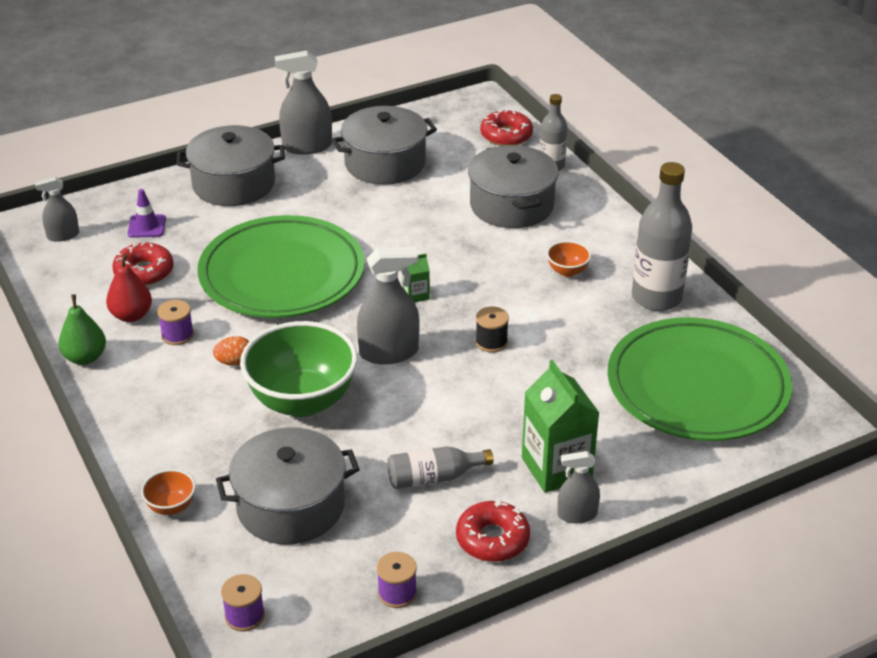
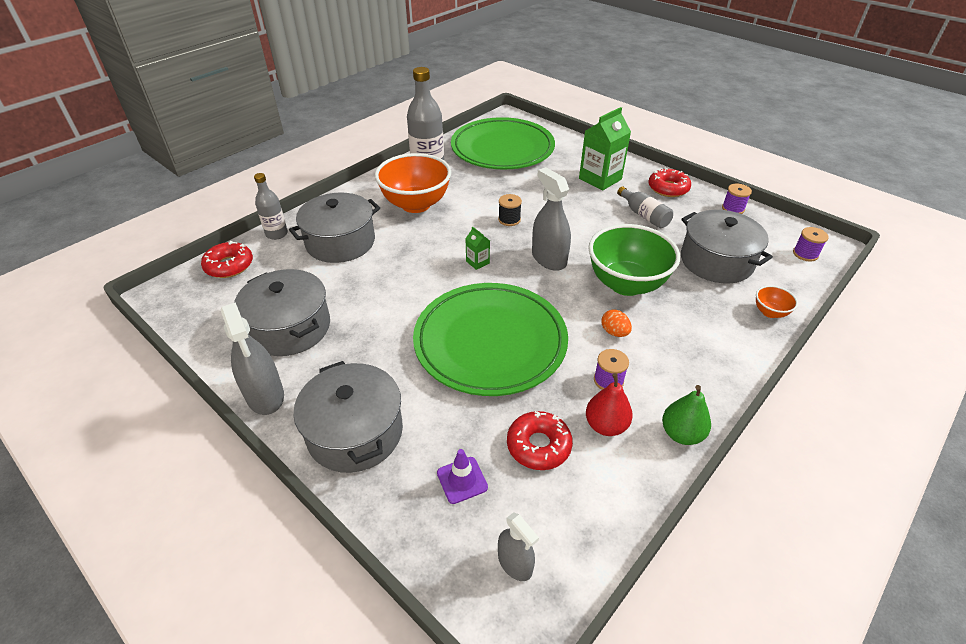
camera: 110 degrees left, 5 degrees up
orange bowl [547,241,591,277] -> orange bowl [375,153,451,213], size x2.33
grey spray bottle [557,451,600,524] -> none

